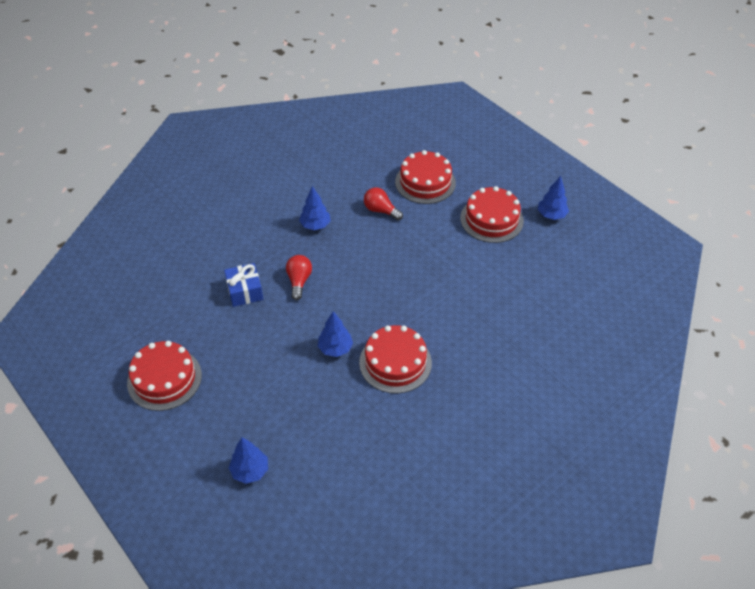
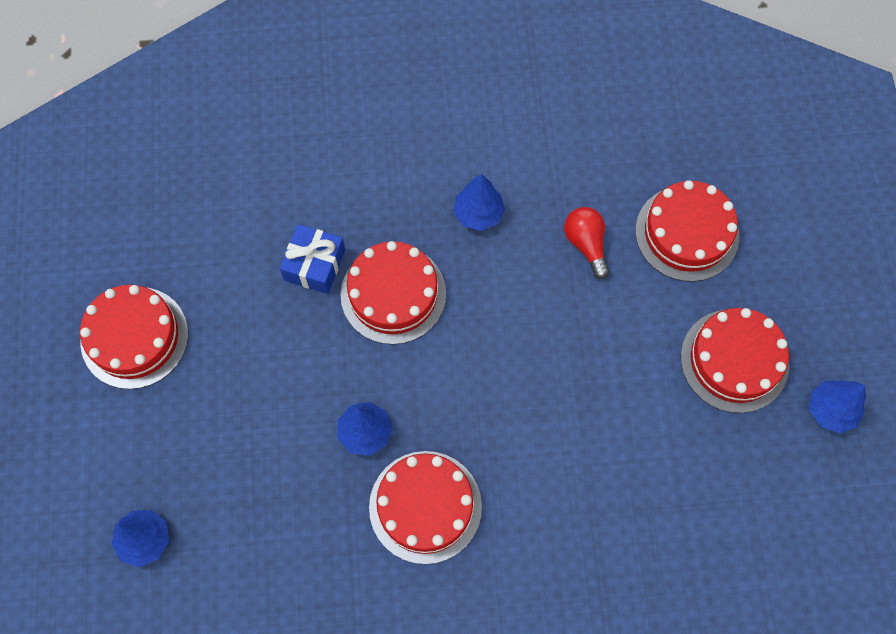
camera: 35 degrees right, 20 degrees up
red light bulb [286,255,312,300] -> red cake [340,241,446,345]

